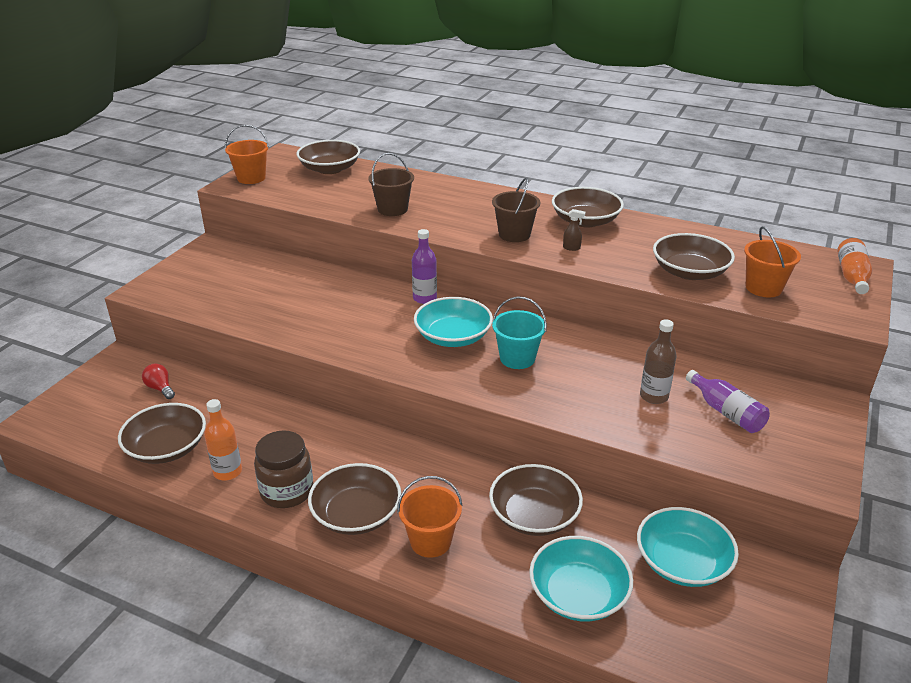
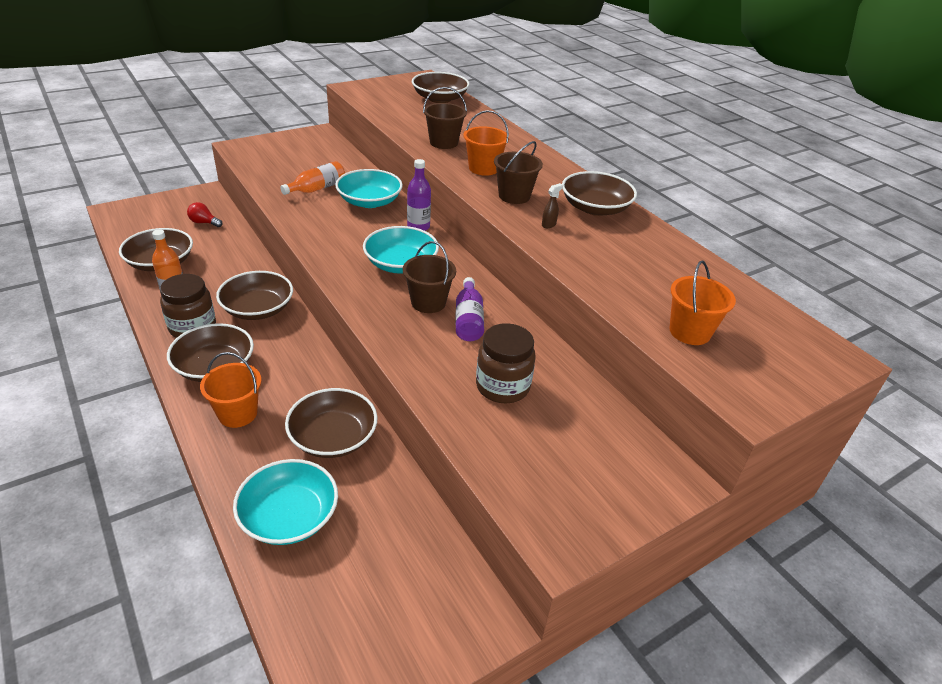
camera: 30 degrees right, 5 degrees up
red light bulb [142,364,175,399] -> red light bulb turned 60 degrees counterclockwise [187,202,222,227]
orange bucket [225,125,269,184] -> orange bucket moved to [463,110,509,176]
turquoise bucket [492,296,547,369] -> brown bucket [403,241,456,313]
brown spray bottle [563,209,586,251] -> brown spray bottle turned 90 degrees counterclockwise [542,183,563,228]
turquoise bowl [637,507,739,587] -> turquoise bowl moved to [335,169,403,208]
brown bottle [640,319,677,404] -> brown jar [476,323,536,403]
brown bowl [653,233,735,280] -> brown bowl moved to [216,271,293,320]
purple bottle [686,370,770,433] -> purple bottle moved to [456,277,484,341]
orange bottle [837,238,872,294] -> orange bottle moved to [280,161,345,195]

